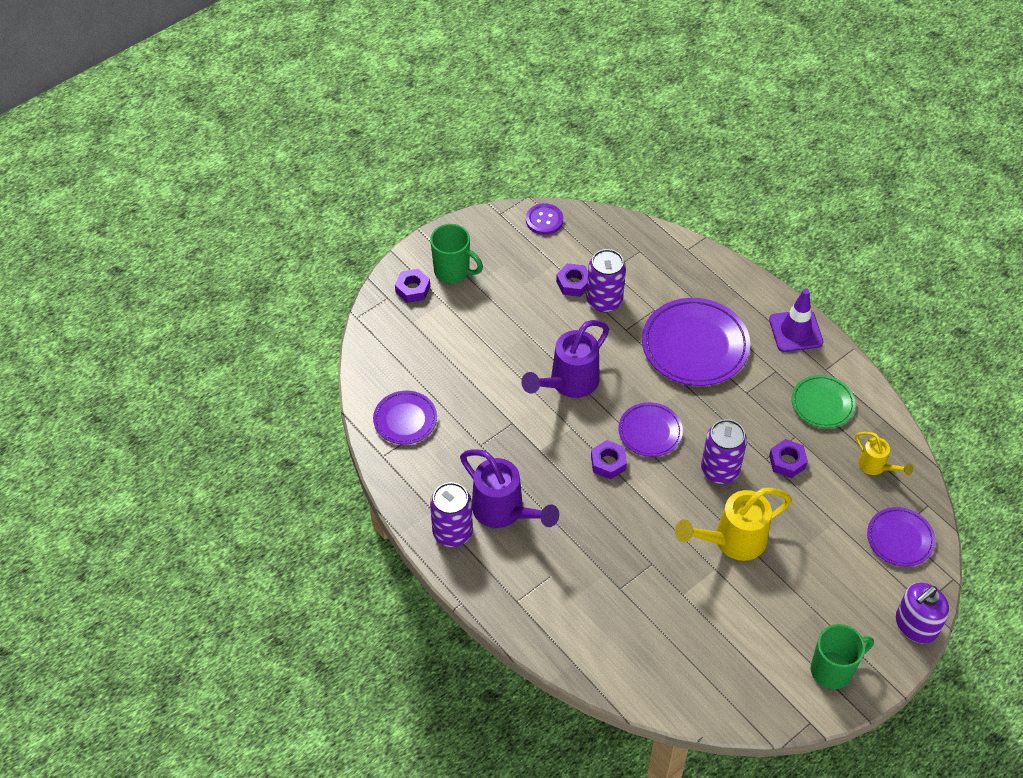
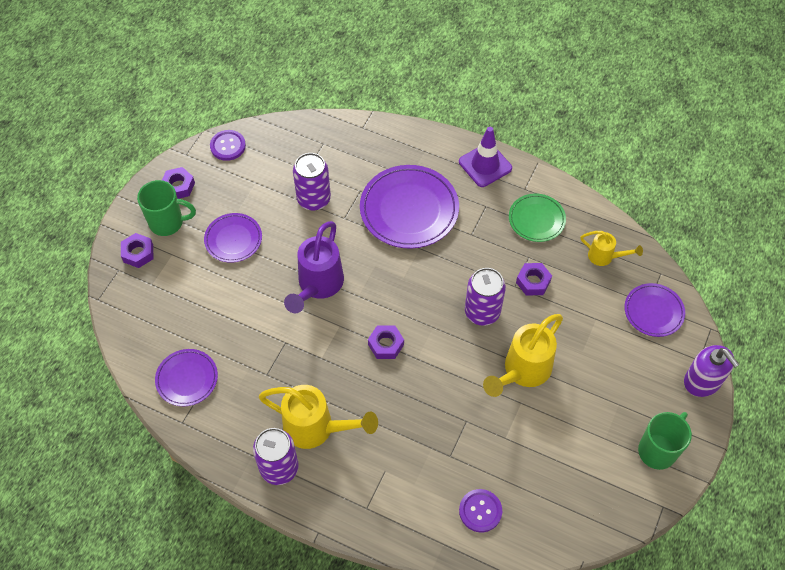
camera: 25 degrees left, 5 degrees up
purple watering can [460,449,559,528] -> yellow watering can [259,385,378,449]
purple nut [556,263,588,297] -> purple nut moved to [162,167,195,199]
purple plate [618,402,683,457] -> purple plate moved to [204,213,262,263]
purple soap dispenser [896,583,949,643] -> purple soap dispenser turned 60 degrees counterclockwise [684,345,740,397]
none -> purple button [459,489,502,532]

